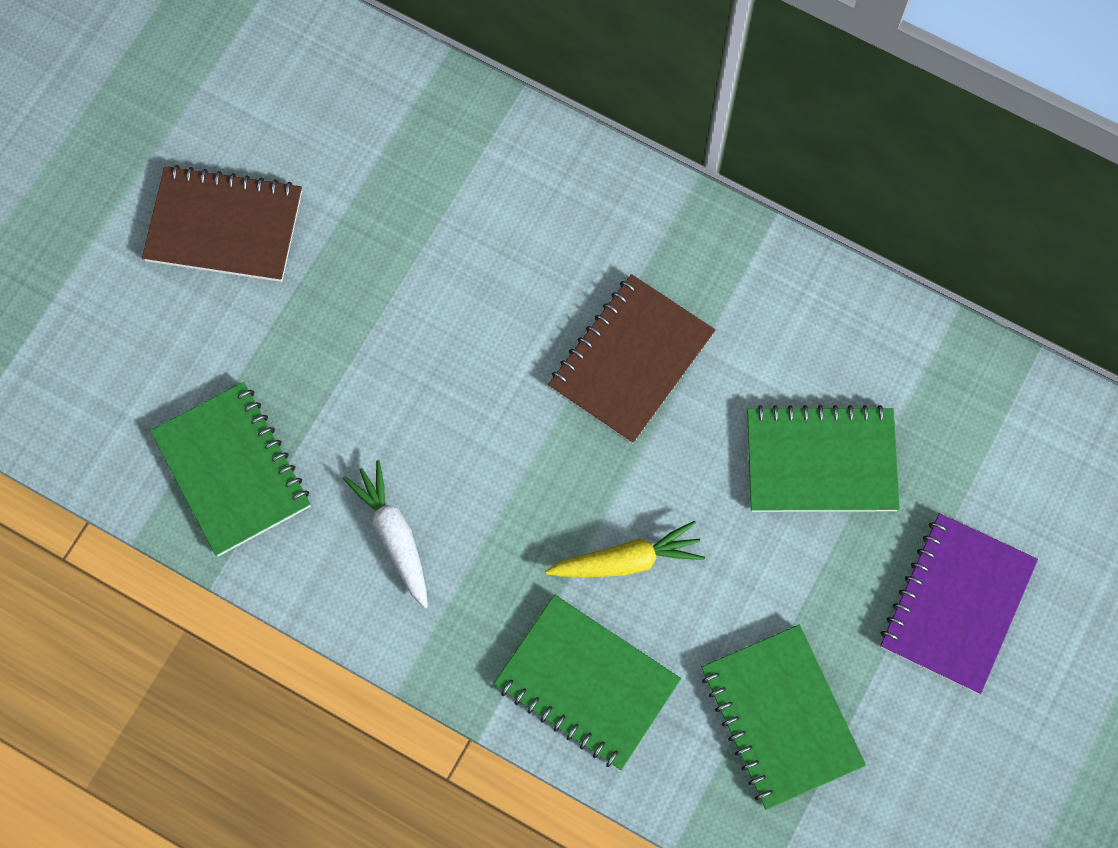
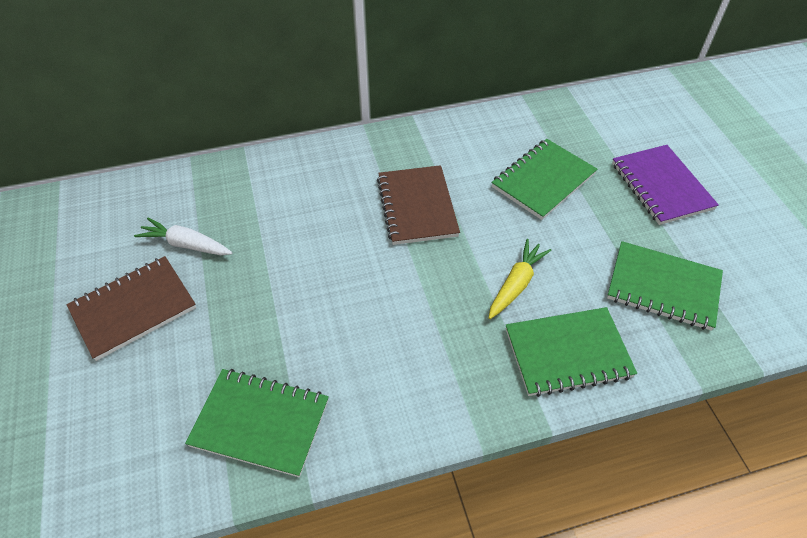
camera: 45 degrees left, 20 degrees down
white carrot [343,460,428,608] -> white carrot moved to [134,218,232,255]

